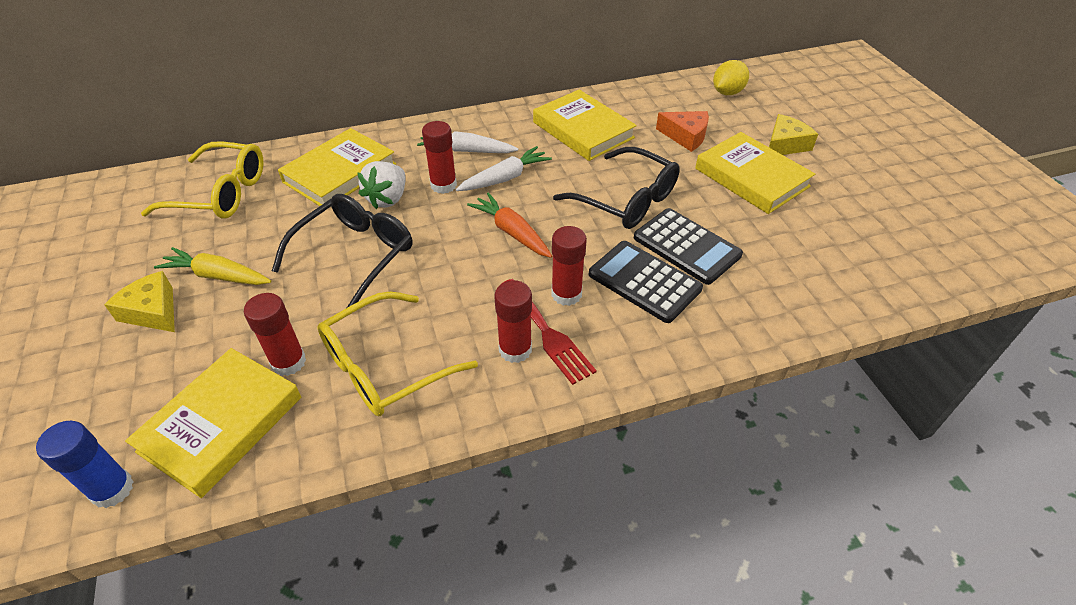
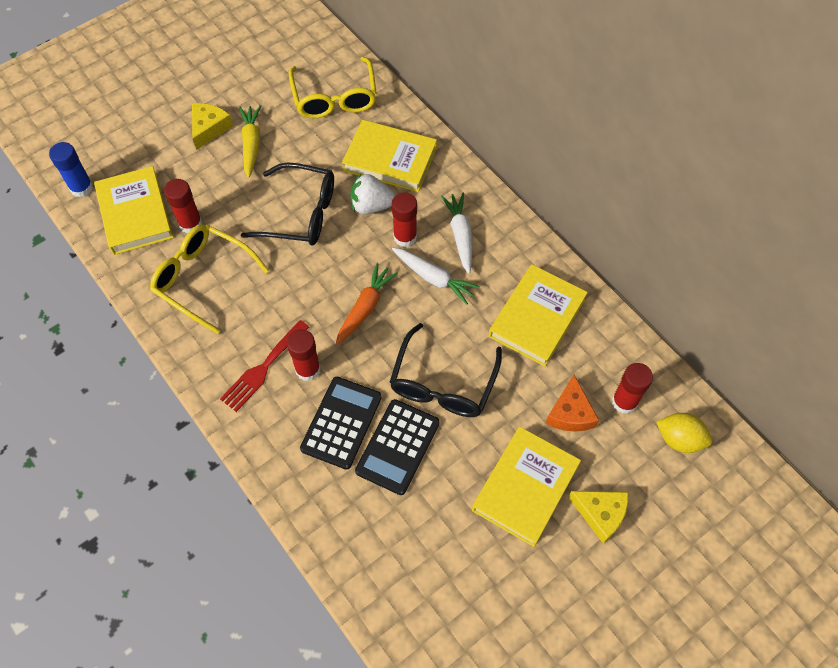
camera: 70 degrees right, 15 degrees up
yellow book [125,348,301,498] -> yellow book turned 60 degrees clockwise [94,166,174,255]
red glue stick [494,280,532,363] -> red glue stick moved to [612,363,653,414]

